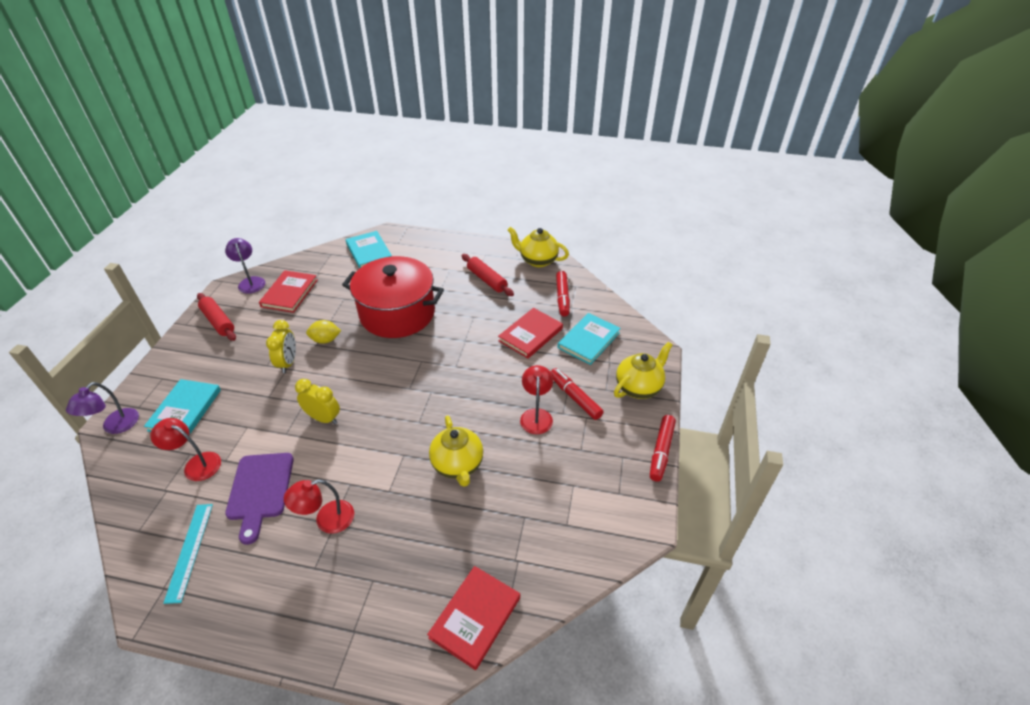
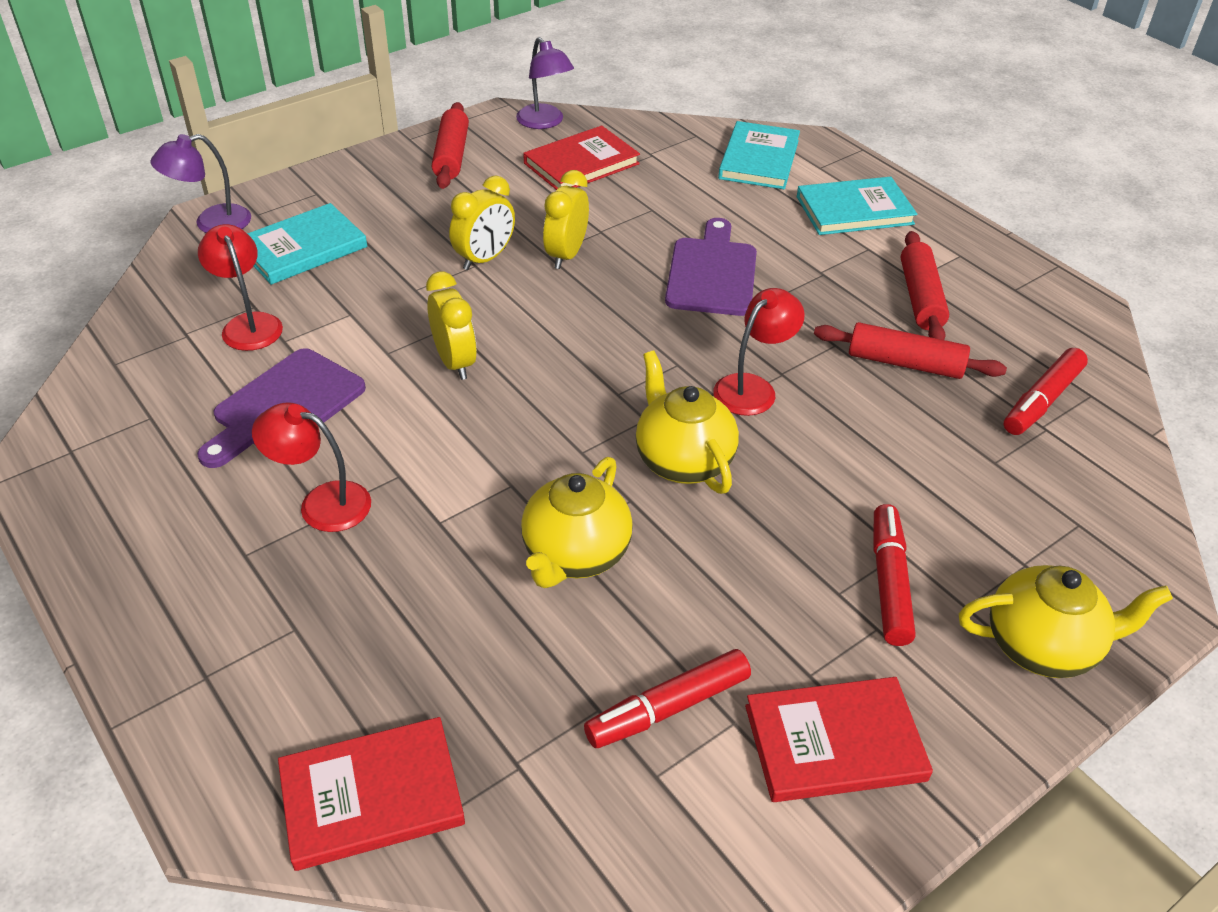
camera: 40 degrees right, 0 degrees up
turquoise ruler [163,504,213,604] -> none
purple lamp [225,238,265,294] -> purple lamp turned 135 degrees clockwise [516,37,574,129]
yellow lemon [306,320,341,344] -> yellow clock [543,170,589,269]
red pot [342,256,444,338] -> purple cutting board [665,218,757,316]
red book [498,308,563,359] -> red book moved to [745,677,933,802]
yellow teapot [508,227,569,267] -> yellow teapot moved to [636,351,739,494]
red lamp [520,365,553,434] -> red lamp moved to [713,288,805,416]
turquoise book [558,313,621,365] -> turquoise book moved to [797,177,917,235]
red marker [650,415,676,482] -> red marker moved to [584,649,751,748]
none -> red rolling pin [814,322,1007,379]

